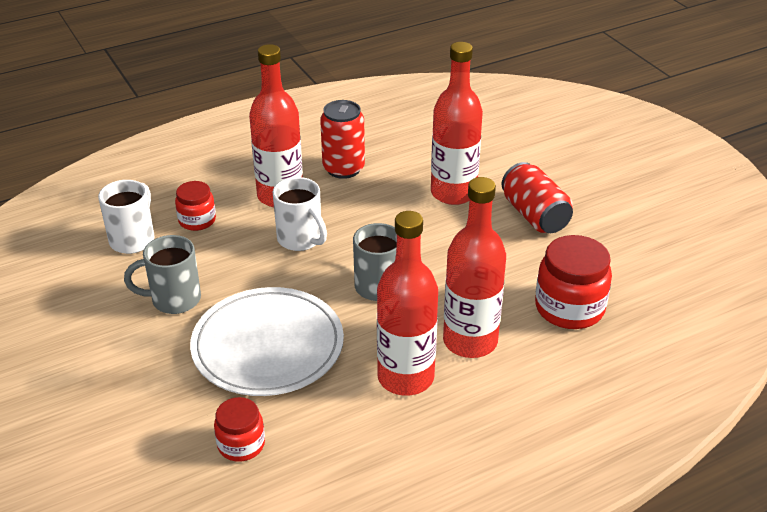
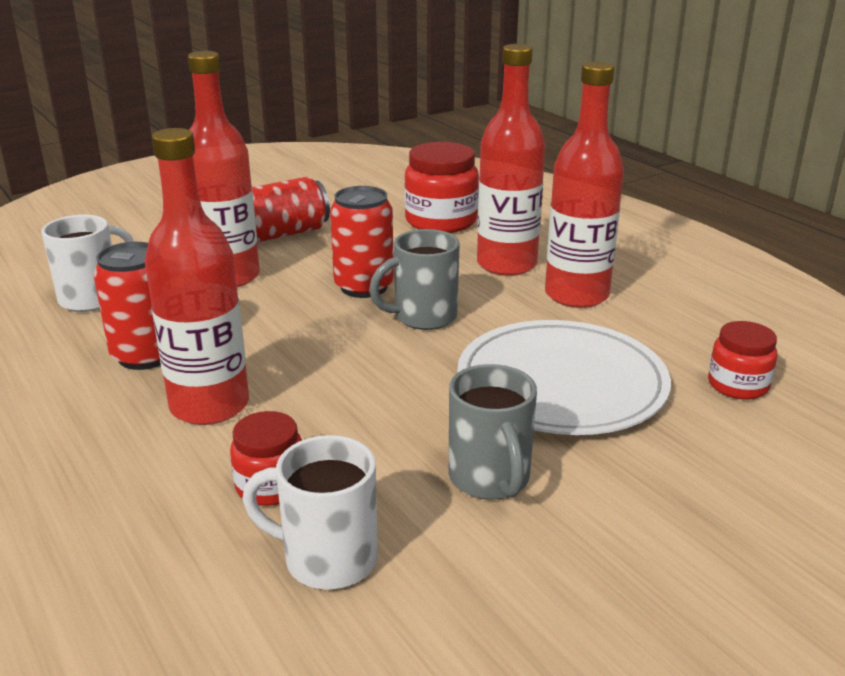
camera: 95 degrees left, 10 degrees down
white mug [273,177,327,251] -> white mug moved to [41,215,134,312]
none -> red can [330,186,394,298]

